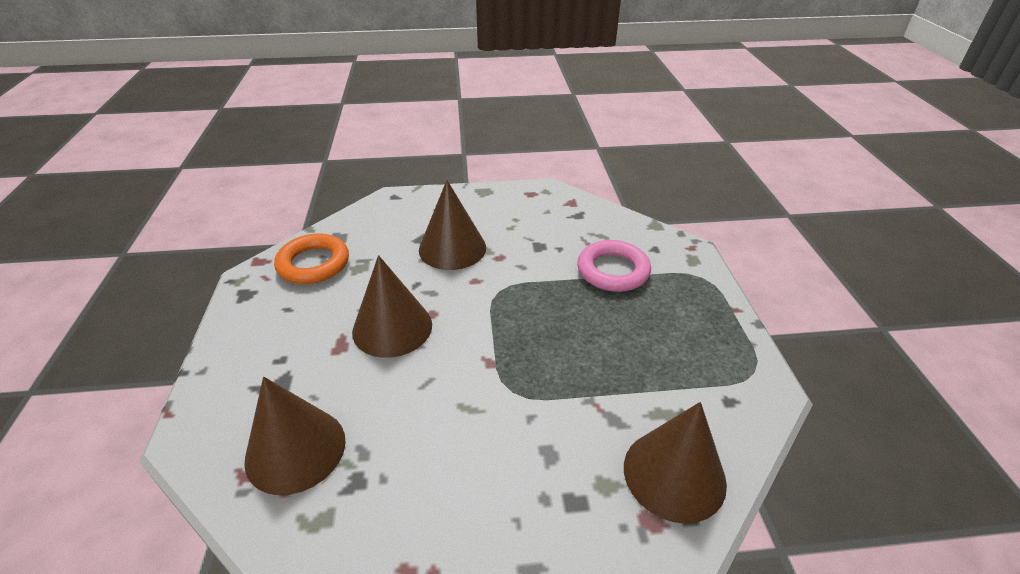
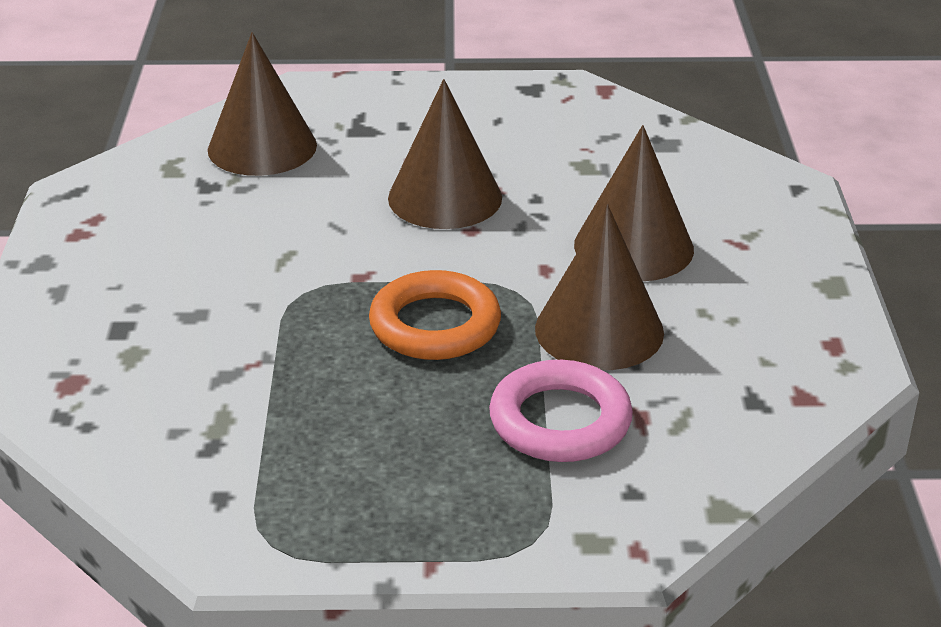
camera: 95 degrees right, 5 degrees down
orange ring [274,234,349,284] -> orange ring moved to [369,270,501,360]
brown cone [624,402,727,524] -> brown cone moved to [535,204,664,370]

